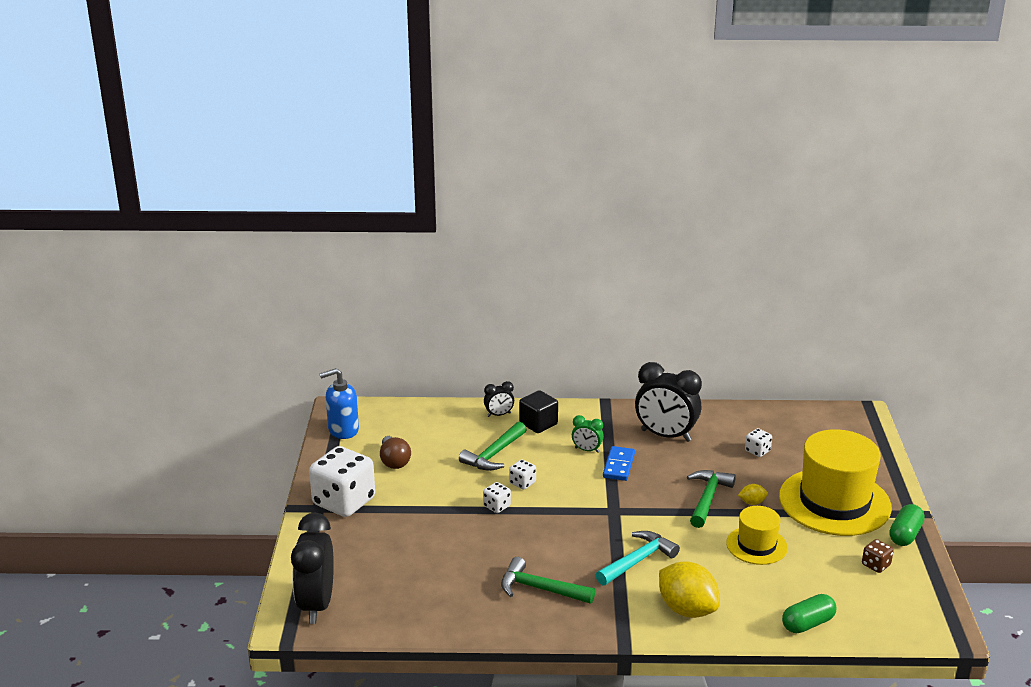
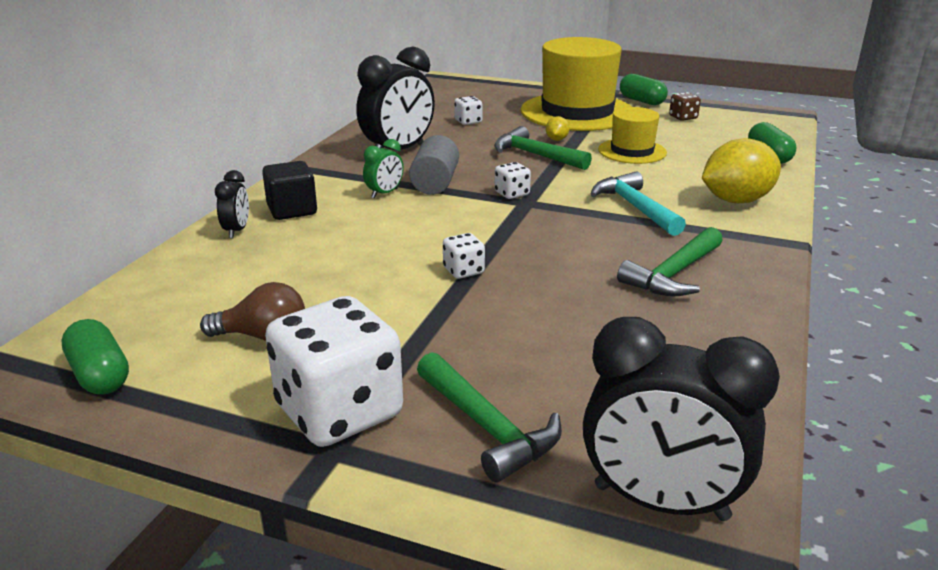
camera: 70 degrees left, 0 degrees up
blue soap dispenser [320,368,359,439] -> green capsule [61,319,129,394]
green hammer [459,422,527,471] -> green hammer moved to [417,352,562,482]
white dice [509,459,536,489] -> white dice moved to [494,162,531,199]
blue domino [603,446,635,481] -> grey cylinder [409,135,459,195]

